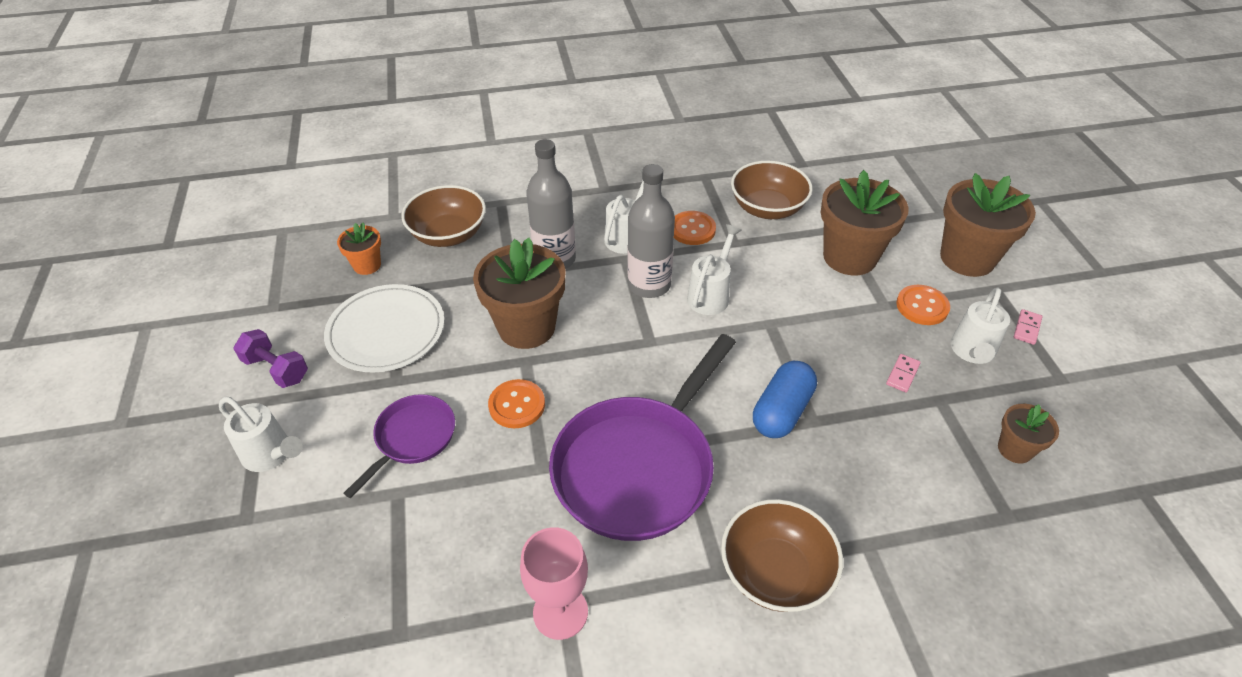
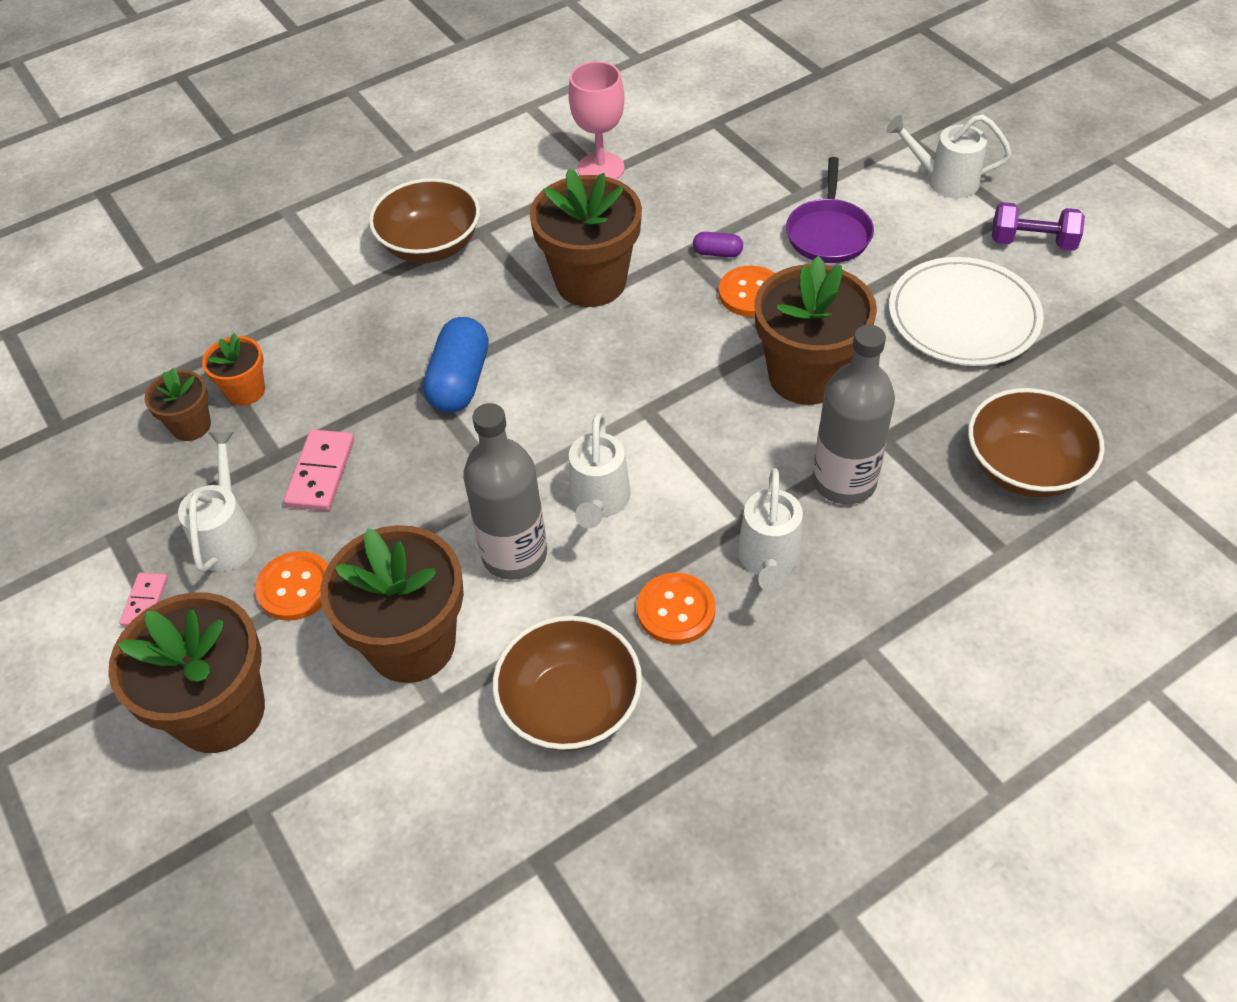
camera: 160 degrees right, 5 degrees up
orange flower pot [337,223,381,275] -> orange flower pot moved to [202,333,265,406]
purple pan [549,334,736,541] -> brown flower pot [529,169,642,307]
grey bottle [628,164,675,298] -> grey bottle moved to [463,403,547,580]
pink domino [886,354,921,393] -> pink domino [284,429,354,511], size x1.65
none -> purple capsule [693,232,743,257]

